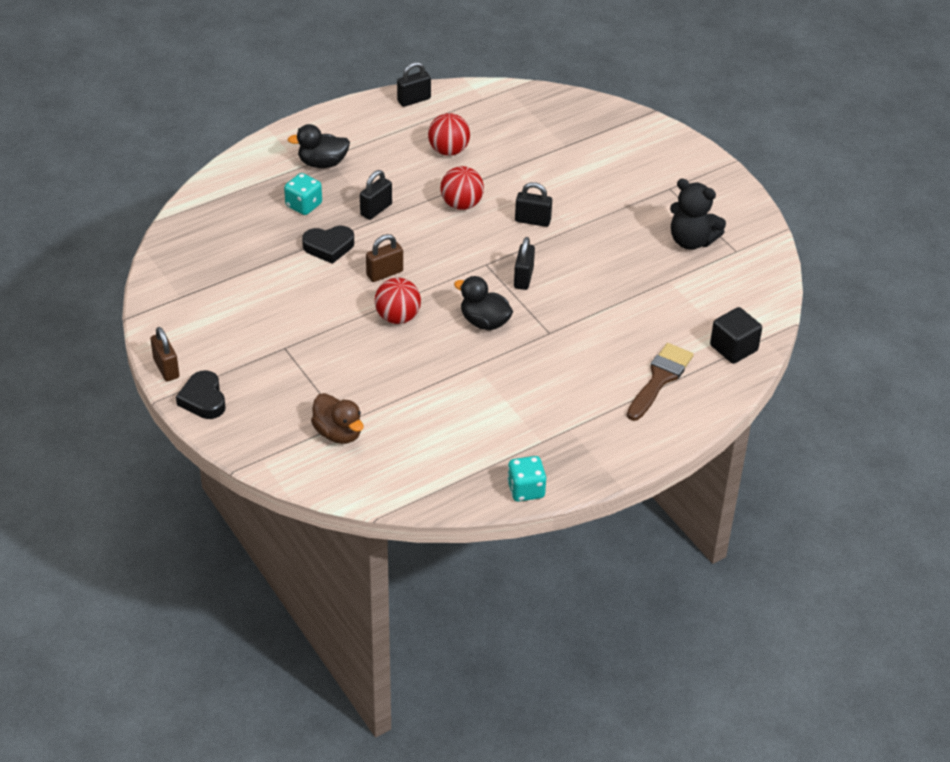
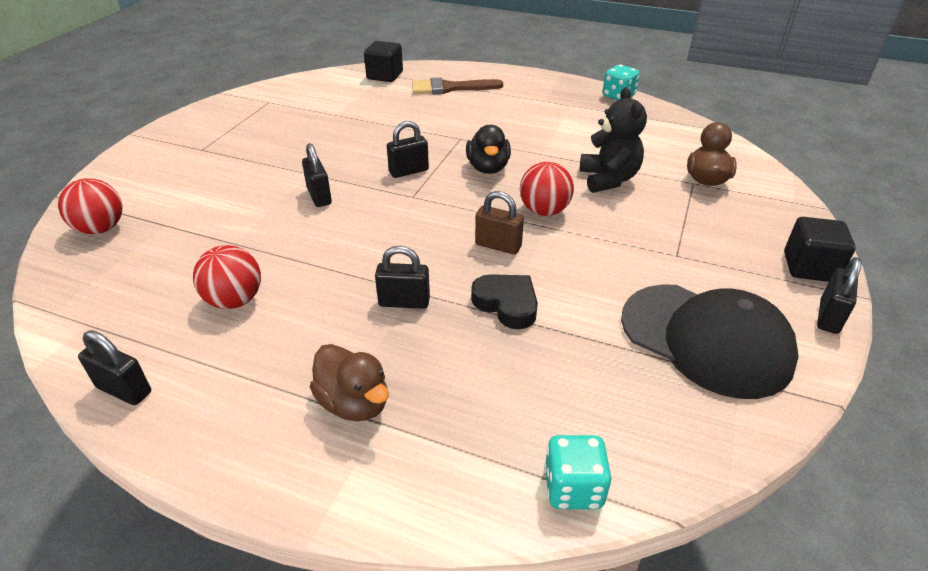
camera: 125 degrees left, 5 degrees down
brown padlock [150,327,179,381] -> black padlock [817,257,861,334]
black heart [176,370,225,419] -> black cube [784,217,856,282]
turquoise dice [284,173,322,215] -> turquoise dice moved to [544,435,611,509]
black duck [288,124,350,168] -> brown duck [310,344,389,421]
red ball [440,166,484,210] -> red ball moved to [58,178,122,234]
black teddy bear [670,179,726,250] -> black teddy bear moved to [580,87,647,193]
none -> black cap [621,284,799,399]

